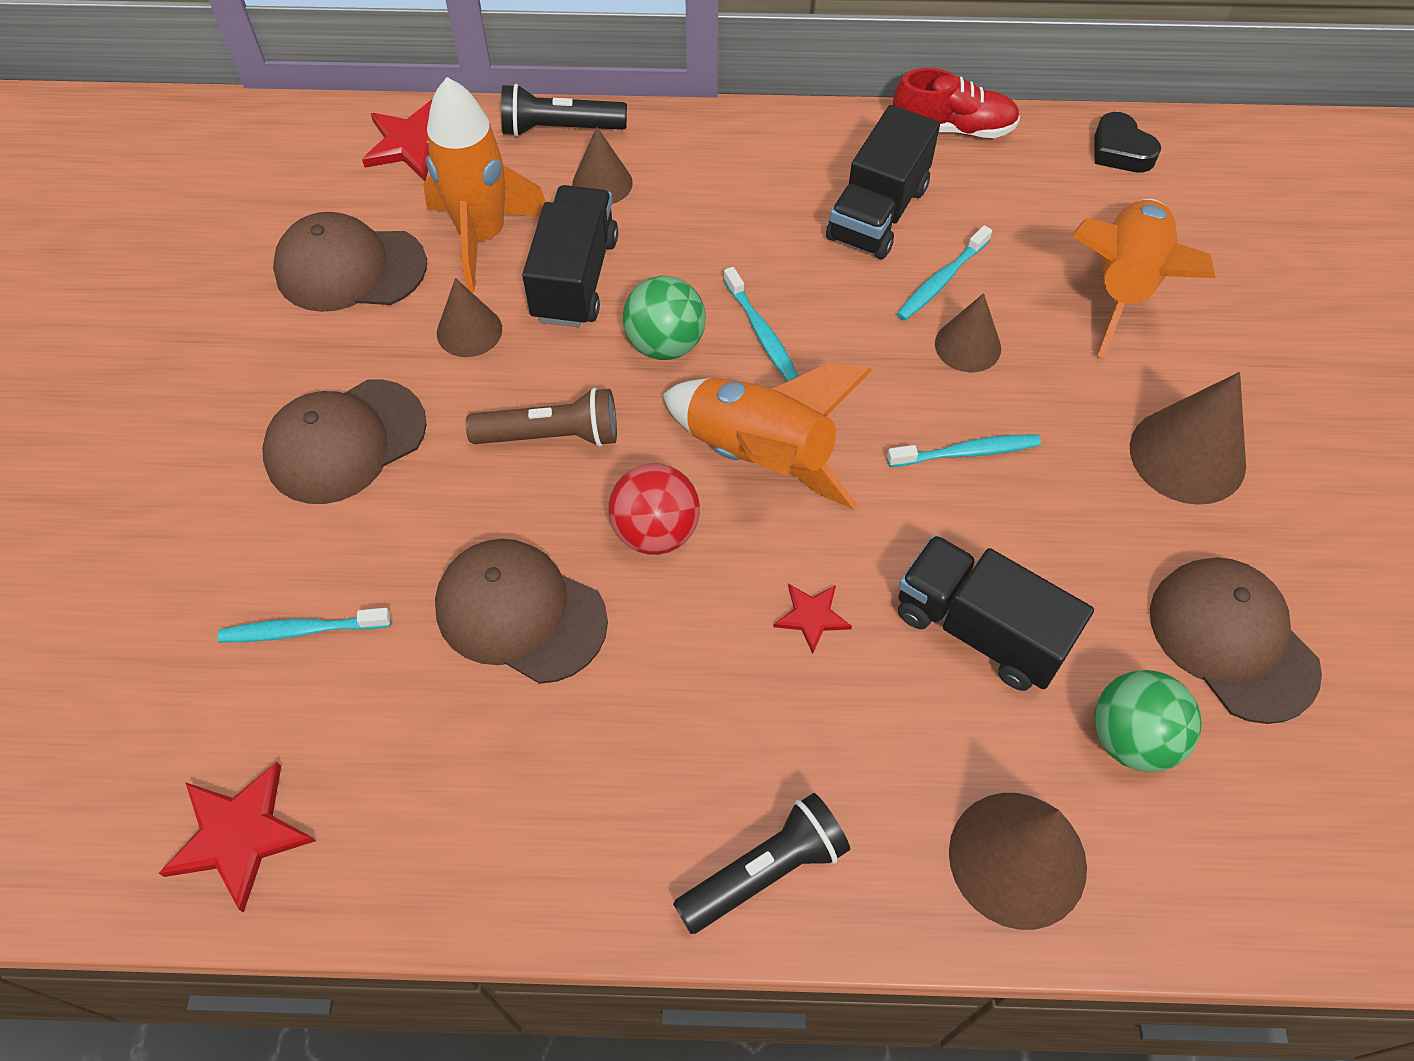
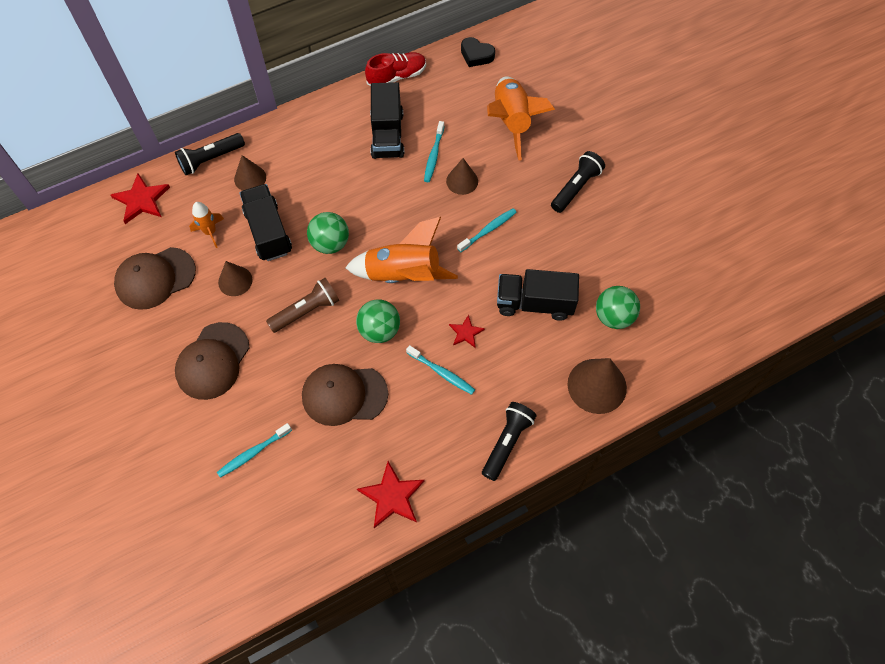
camera: 30 degrees left, 5 degrees up
red star [159,762,315,913] -> red star moved to [357,461,425,528]
orange rocket [423,77,546,292] -> orange rocket [189,202,224,248], size x0.52
red ball [608,463,700,555] -> green ball [356,299,400,343]
turquoise toothbrush [723,267,799,382] -> turquoise toothbrush moved to [406,345,475,395]
brown cone [1130,372,1246,505] -> black flashlight [551,151,605,213]
brown cap [1150,557,1322,724] -> none

